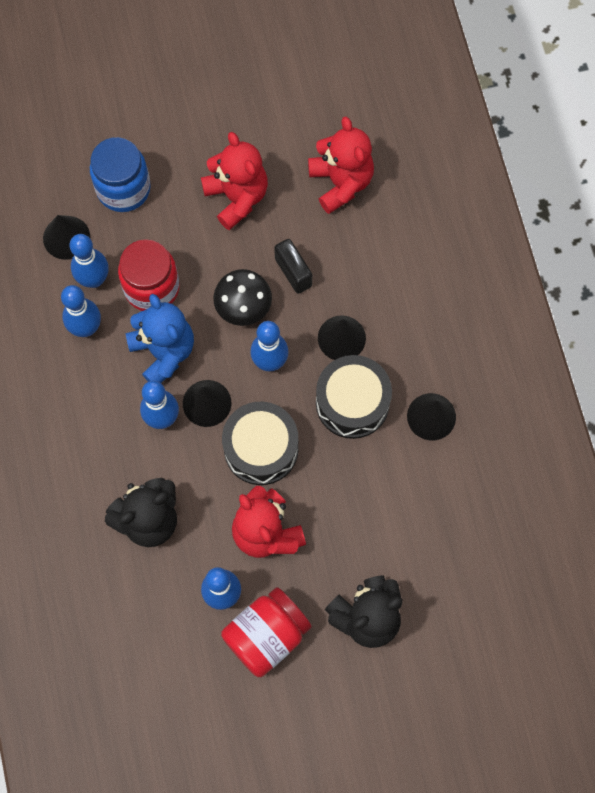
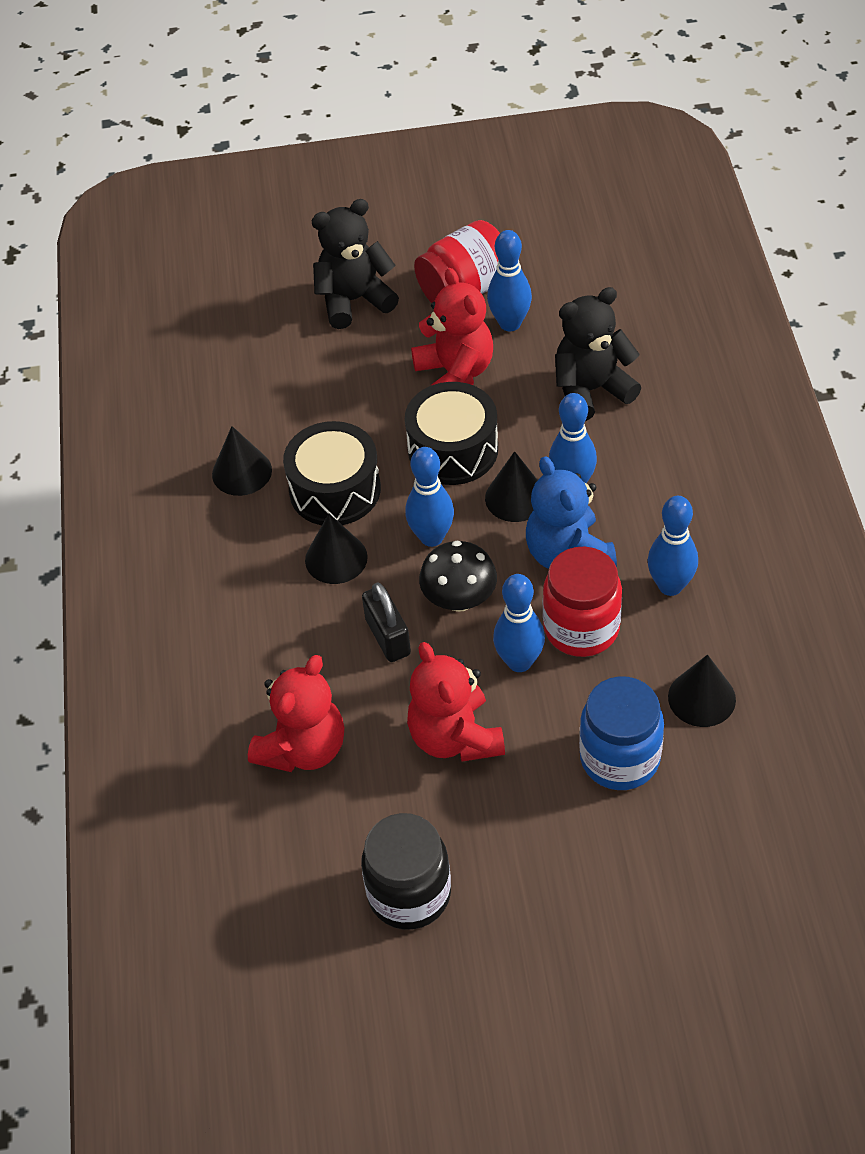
camera: 170 degrees left, 20 degrees down
blue bowling pin [70,234,109,288] -> blue bowling pin moved to [493,574,545,672]
red teddy bear [308,116,374,214] -> red teddy bear turned 135 degrees counterclockwise [248,655,344,772]
none -> black jar [361,813,451,930]

